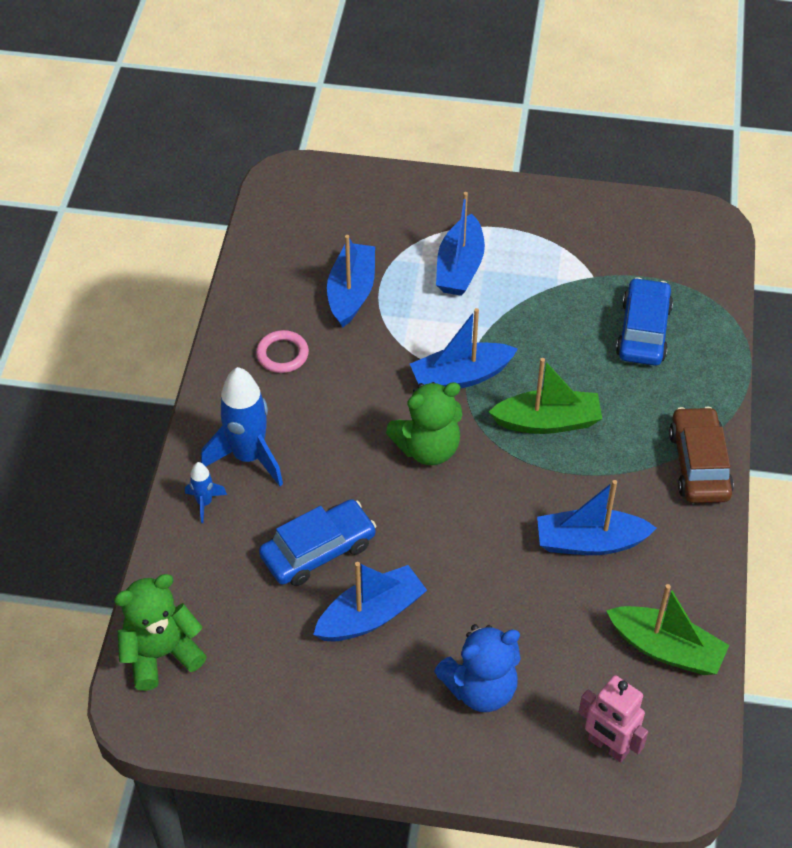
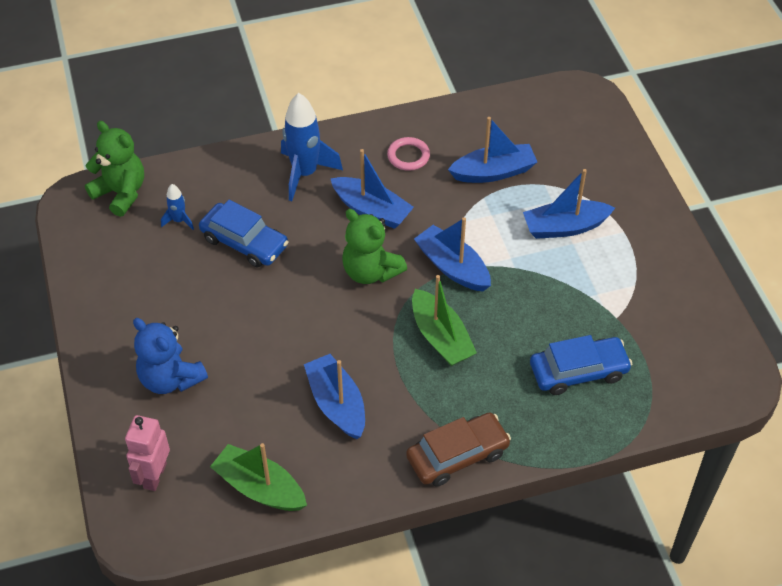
camera: 65 degrees right, 0 degrees up
blue rocket [185,462,227,523] -> blue rocket moved to [161,184,194,230]
blue boat [313,562,427,641] -> blue boat moved to [330,149,414,229]
green boat [606,584,729,675] -> green boat turned 120 degrees clockwise [210,443,307,511]

